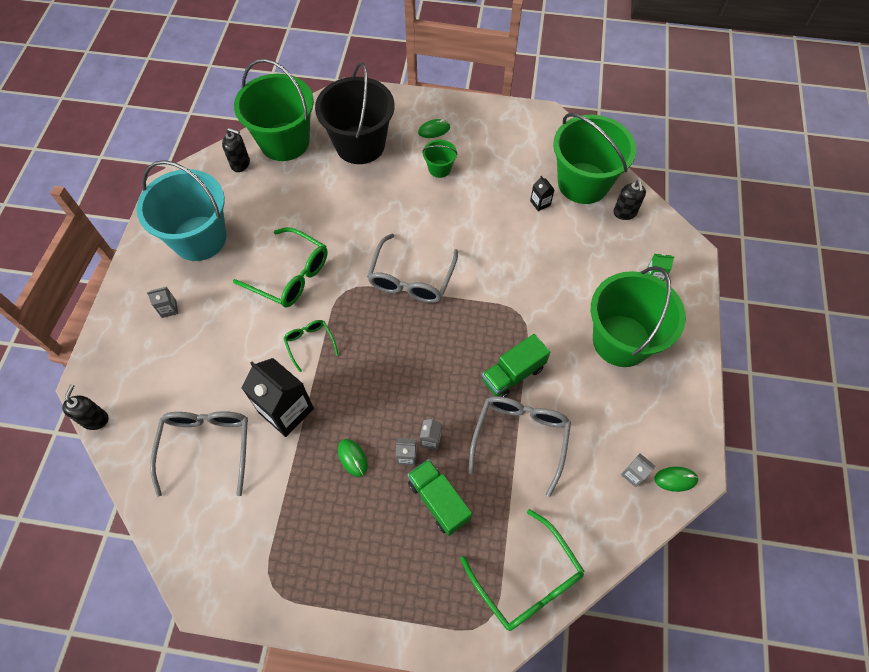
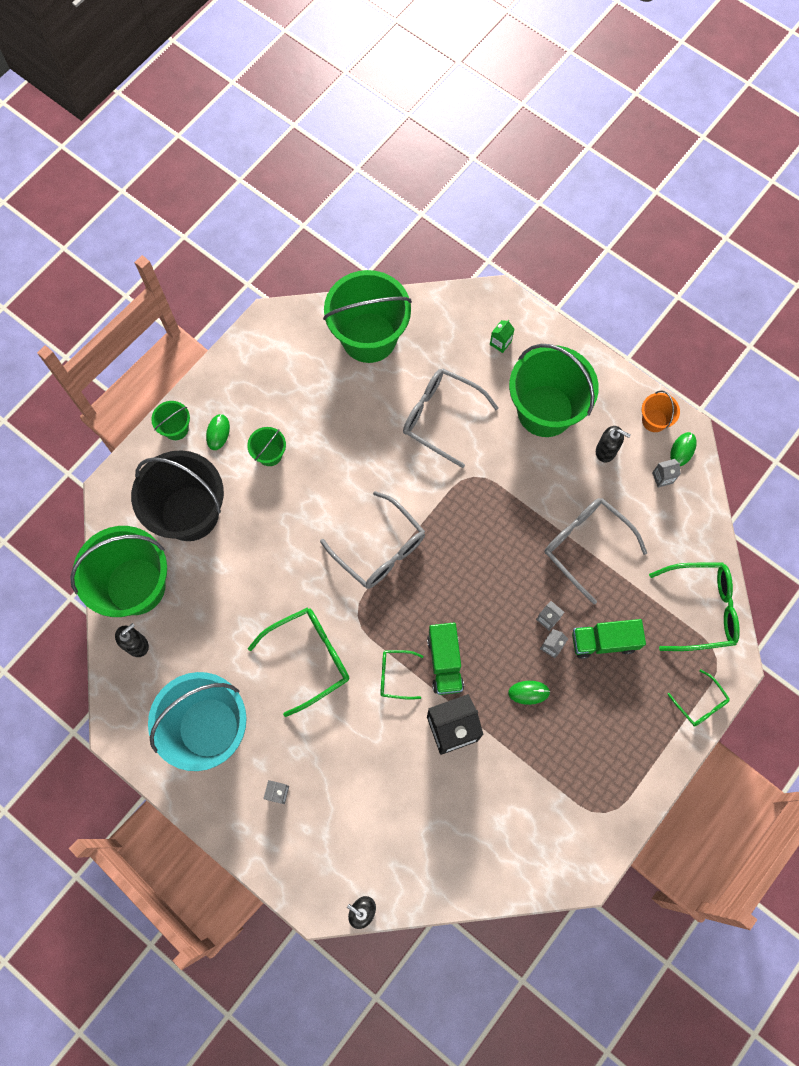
camera: 60 degrees left, 10 degrees up
grey glasses [150,411,248,497] -> grey glasses moved to [403,368,498,468]
green truck [482,334,550,397] -> green truck moved to [427,623,464,695]
black carton [530,176,555,211] -> none
black soap dispenser [614,180,646,220] -> black soap dispenser moved to [596,426,631,462]
none -> green bucket [151,401,190,440]
none -> orange bucket [642,390,680,432]
none -> green glasses [667,669,730,726]

